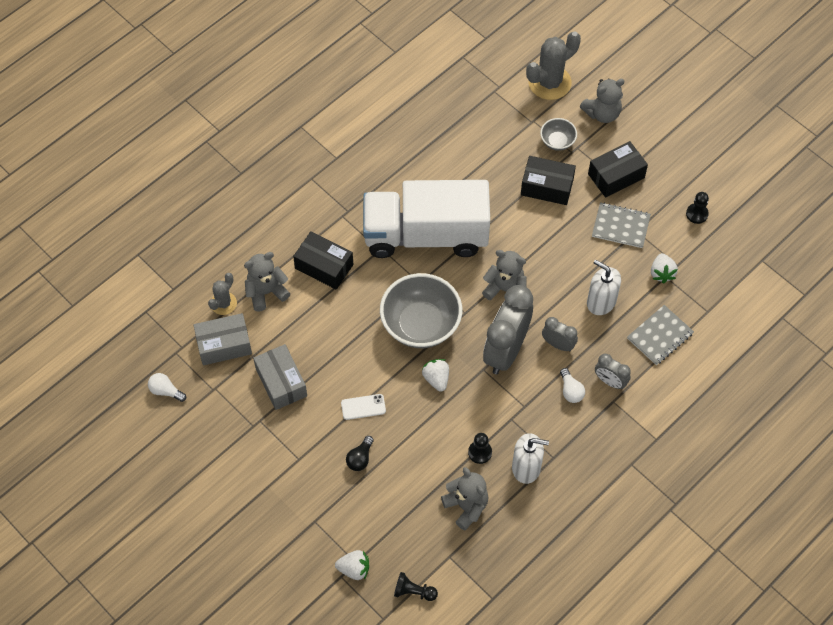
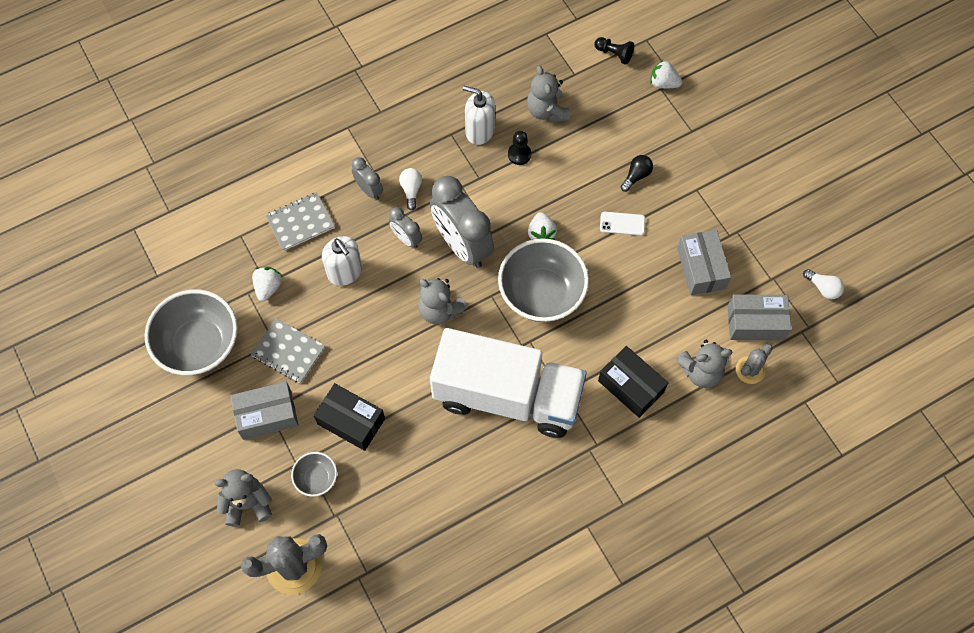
camera: 165 degrees left, 5 degrees up
grey clock [483,285,533,374] -> grey clock turned 105 degrees clockwise [430,176,494,268]
black box [588,141,648,198] -> grey box [231,382,299,440]
black pawn [686,192,709,224] -> grey bowl [144,289,238,375]

